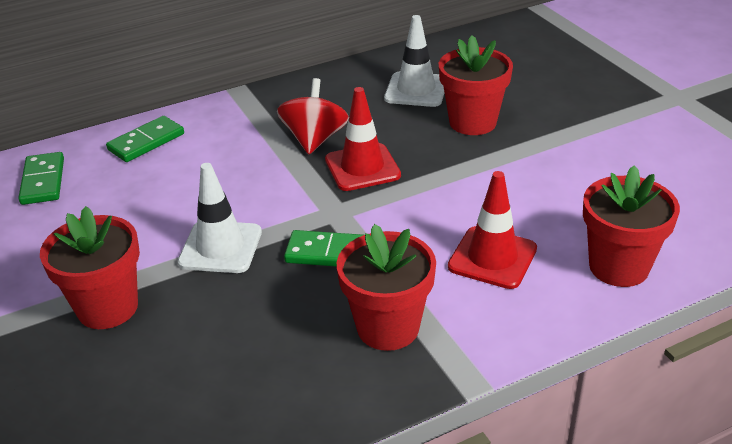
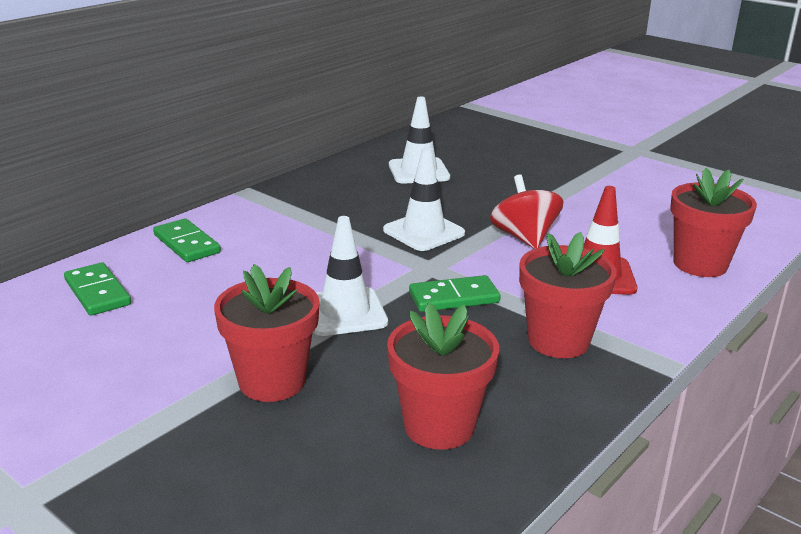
camera: 25 degrees left, 10 degrees down
green domino [106,116,184,162] -> green domino turned 60 degrees counterclockwise [153,218,221,262]
red spinning top [277,78,349,154] -> red spinning top moved to [490,174,563,249]
red traffic cone [325,87,401,191] -> white traffic cone [383,148,465,251]
red flower pot [439,35,513,135] -> red flower pot moved to [387,302,499,450]

